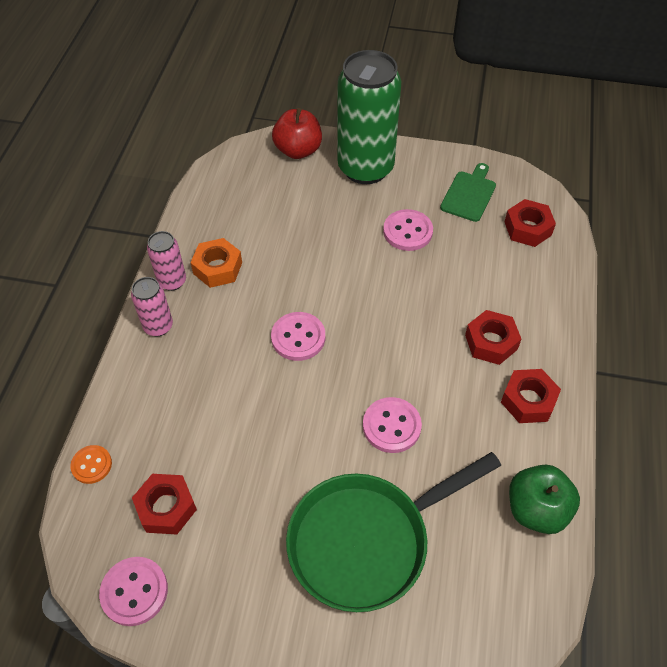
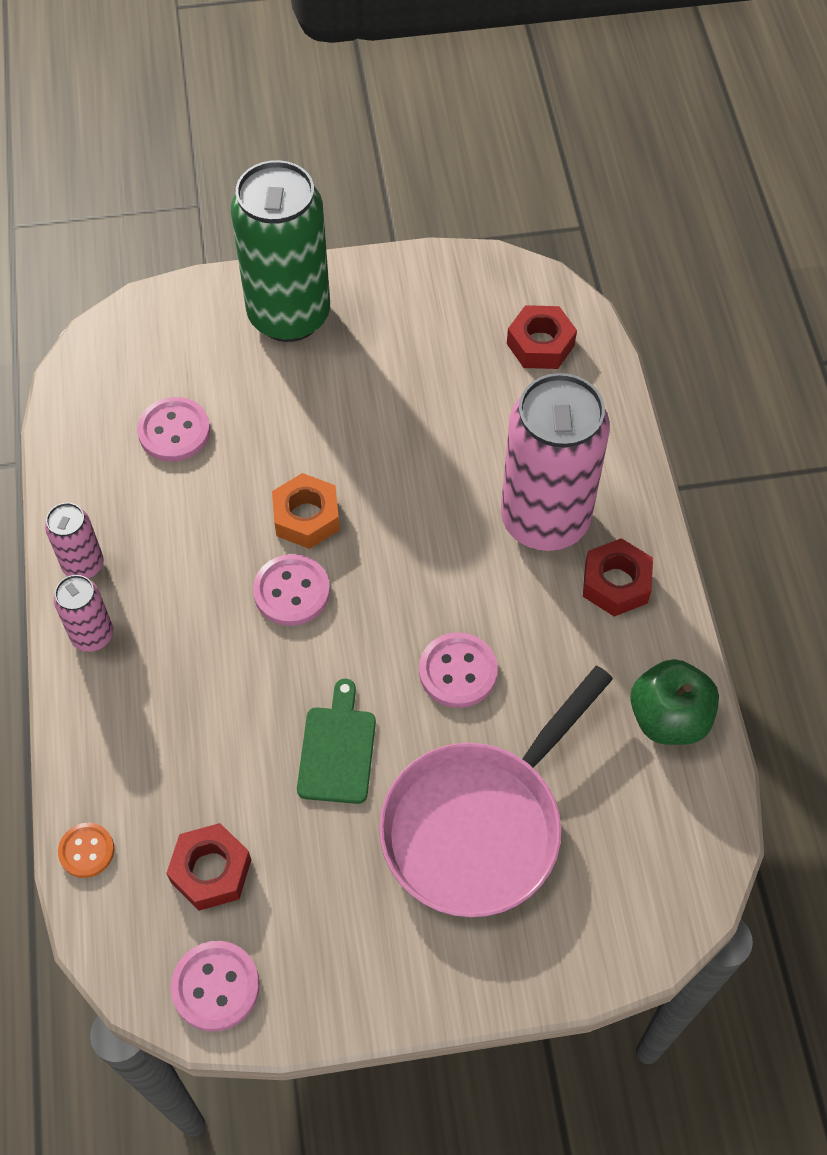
camera: 20 degrees left, 5 degrees up
orange nut [190,238,242,288] -> orange nut moved to [272,473,340,549]
red apple [272,108,322,159] -> none
green pan [286,452,501,612] -> pink pan [379,666,613,917]
pink button [383,209,433,251] -> pink button moved to [137,397,210,462]
green cutting board [440,163,496,222] -> green cutting board moved to [297,679,376,804]
red nut [465,310,521,365] -> pink can [501,373,610,551]

